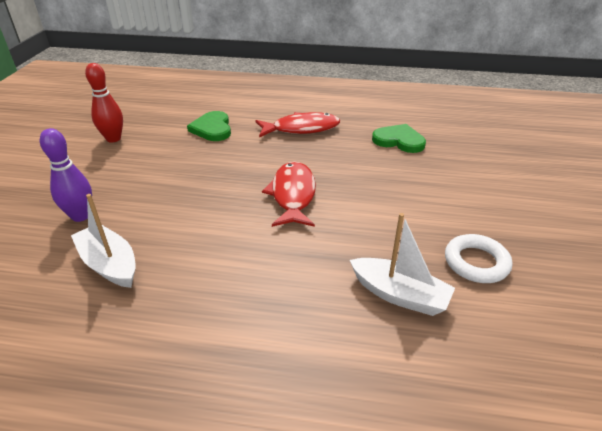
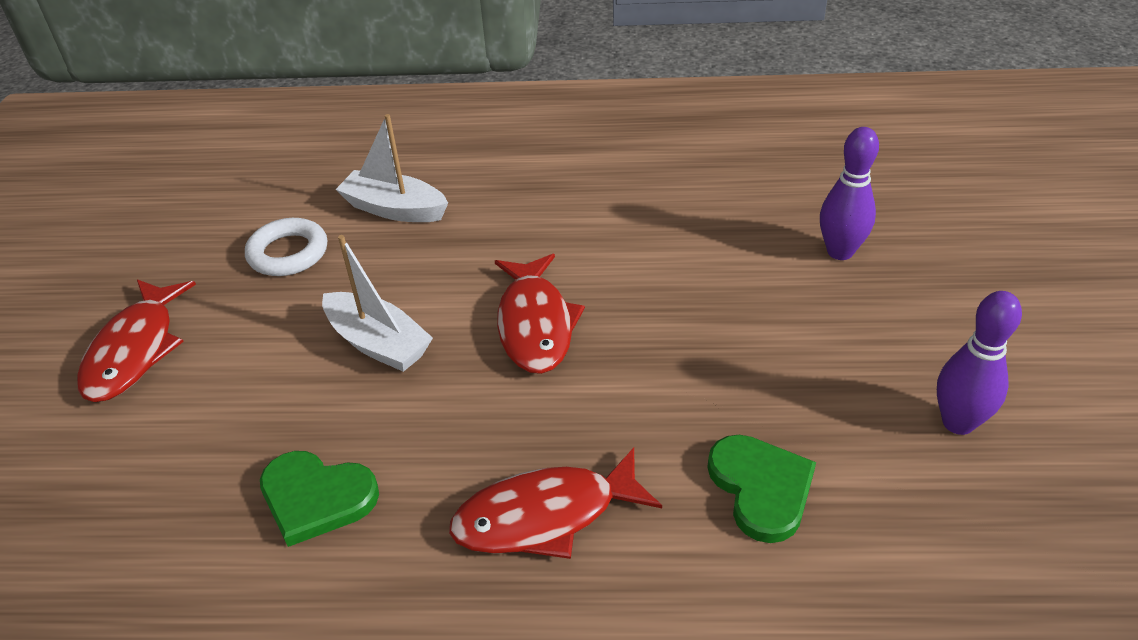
camera: 175 degrees right, 5 degrees up
white boat [71,194,136,288] -> white boat moved to [322,235,433,372]
red bowling pin [85,63,123,143] -> purple bowling pin [937,291,1022,435]
none -> red fish [77,279,196,402]

